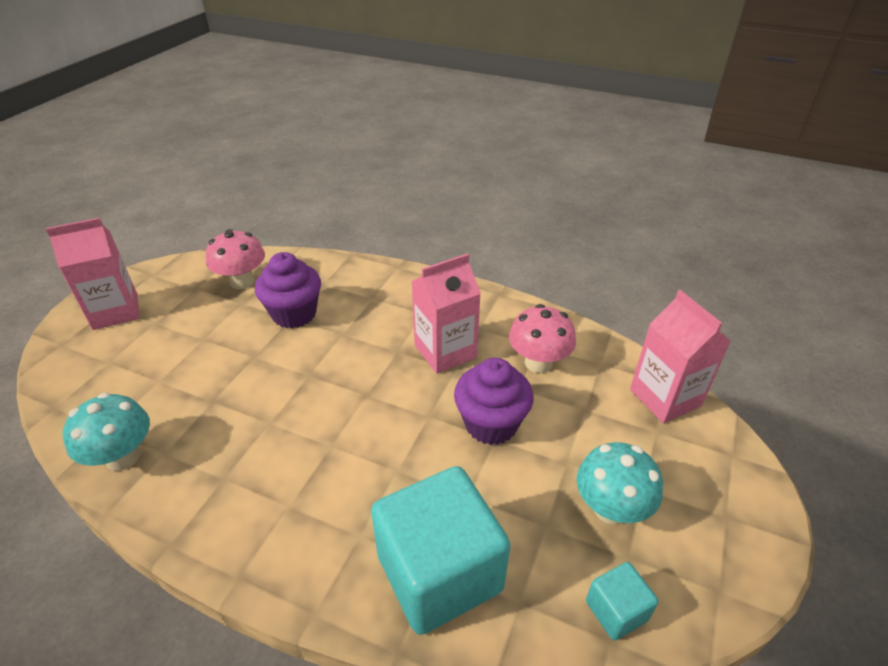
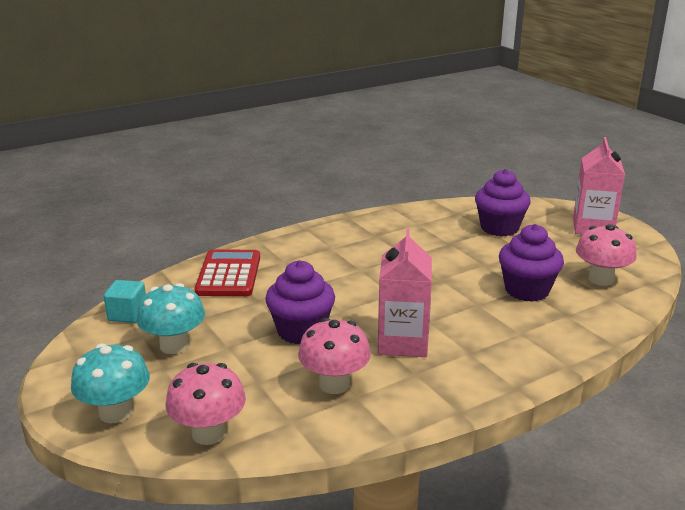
camera: 125 degrees right, 15 degrees down
turquoise mushroom [63,393,150,471] -> turquoise mushroom moved to [71,343,150,423]
turquoise cube [371,466,511,635] -> red calculator [195,249,260,296]
pink carton [630,290,731,423] -> pink mushroom [166,363,246,445]
none -> purple cupcake [475,169,531,236]

